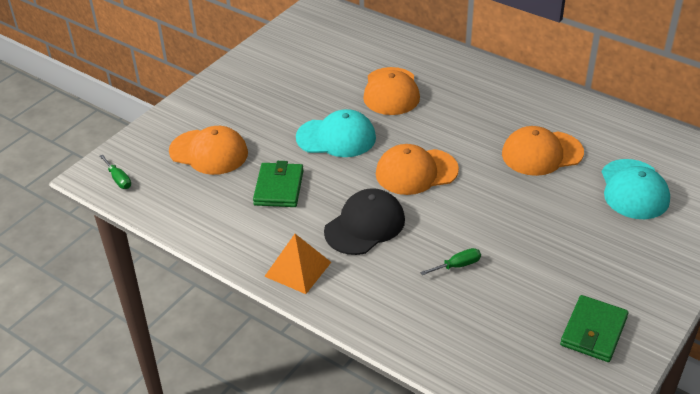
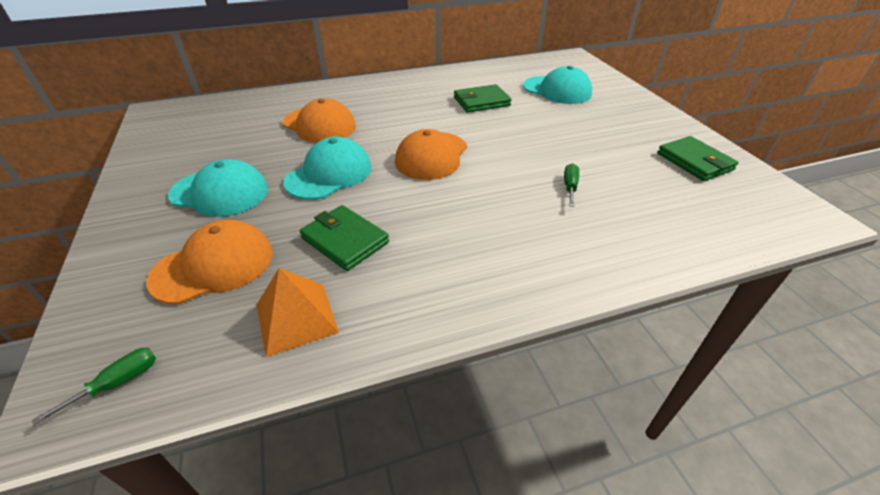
camera: 55 degrees left, 0 degrees up
green screwdriver [99,155,131,189] -> green screwdriver turned 45 degrees counterclockwise [32,348,156,426]
orange pyramid [264,234,331,294] -> orange pyramid moved to [257,268,339,357]
black cap [324,188,405,255] -> none
orange cap [502,126,584,176] -> green wallet [454,84,512,113]
none -> turquoise cap [168,159,268,217]

